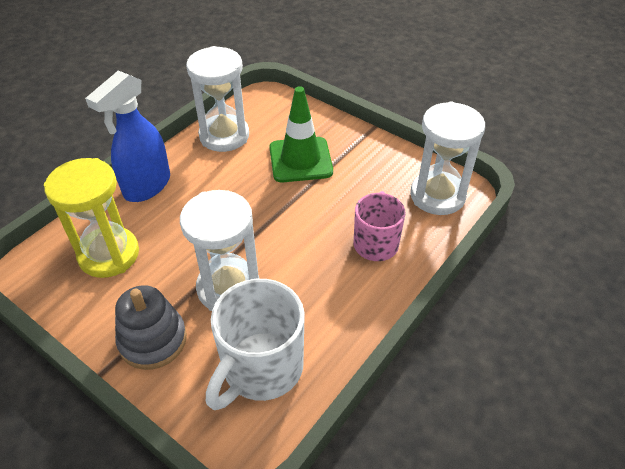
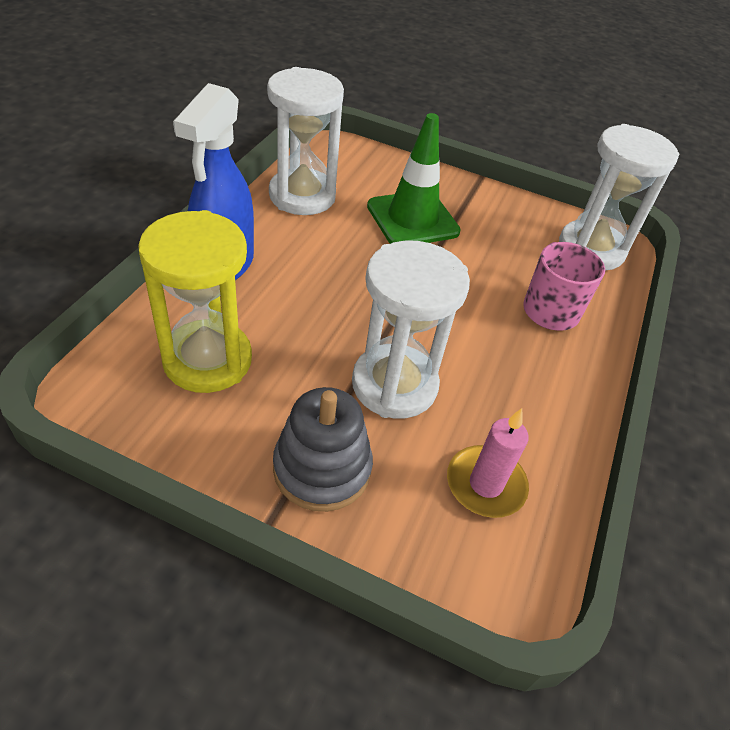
camera: 20 degrees left, 0 degrees up
white mug [206,279,305,410] -> pink candle [447,408,529,518]

